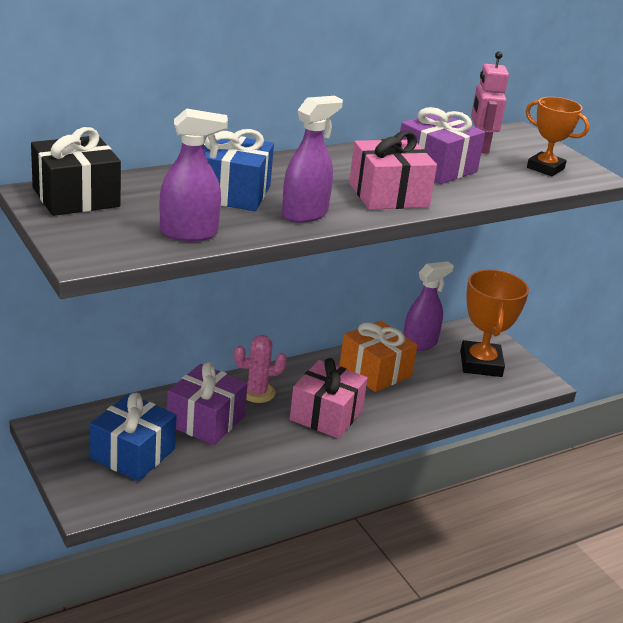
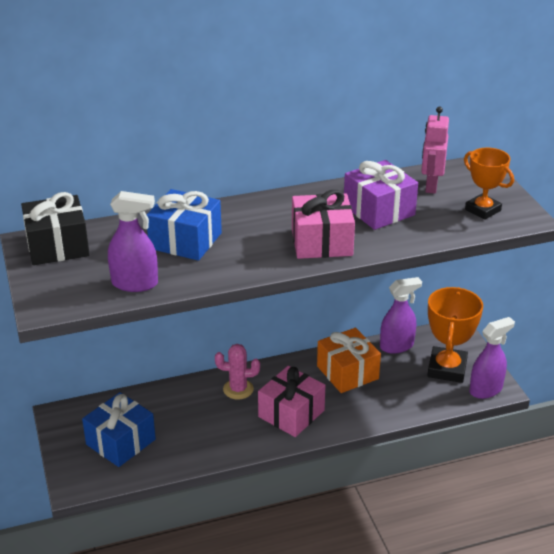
camera: 15 degrees right, 5 degrees up
purple gift [167,362,248,445] -> none
purple spray bottle [282,96,343,223] -> purple spray bottle moved to [469,317,515,399]

